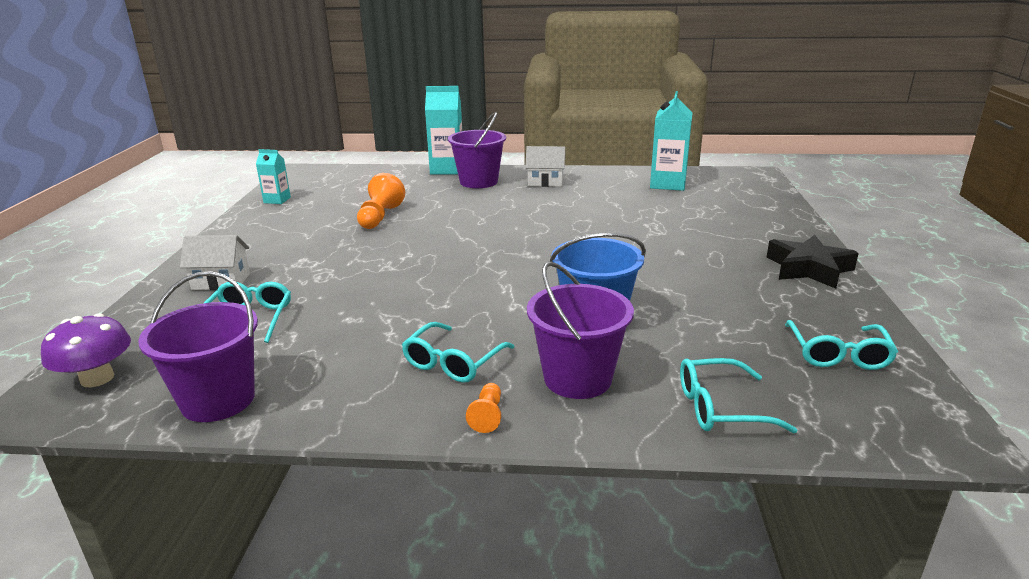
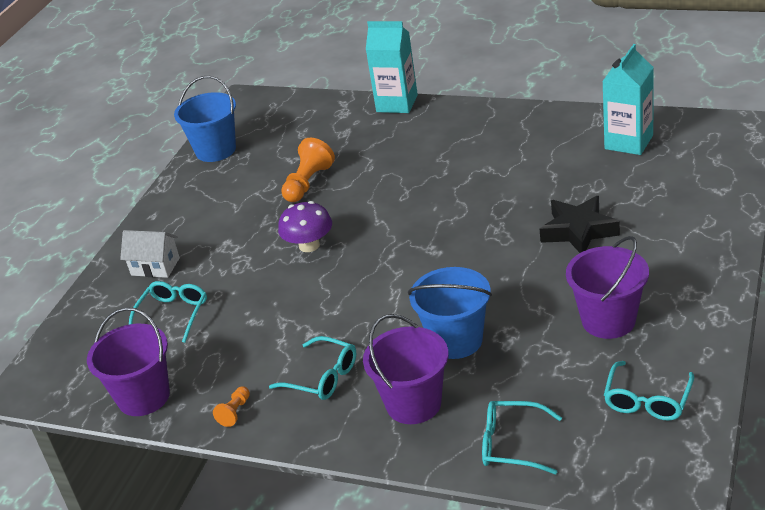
camera: 20 degrees right, 10 degrees up
purple mushroom [41,313,131,387] -> purple mushroom moved to [278,201,332,252]
turquoise carton [256,149,291,204] -> blue bucket [174,76,236,162]
turquoise glasses [402,322,515,383] -> turquoise glasses turned 105 degrees counterclockwise [269,336,356,400]
purple bucket [448,112,506,188] -> purple bucket moved to [566,236,649,339]
orange pawn [466,383,501,433] -> orange pawn moved to [213,386,250,427]
white house [525,146,566,187] -> none
black star [767,235,859,288] -> black star moved to [540,196,620,253]

